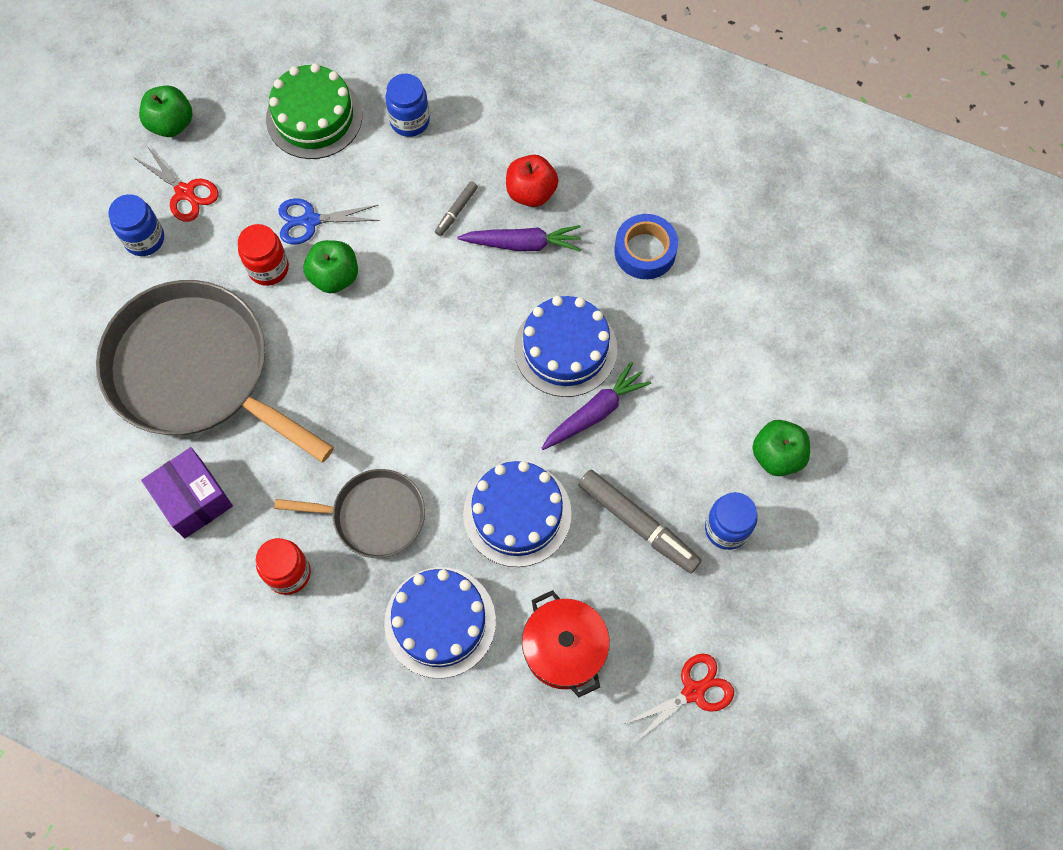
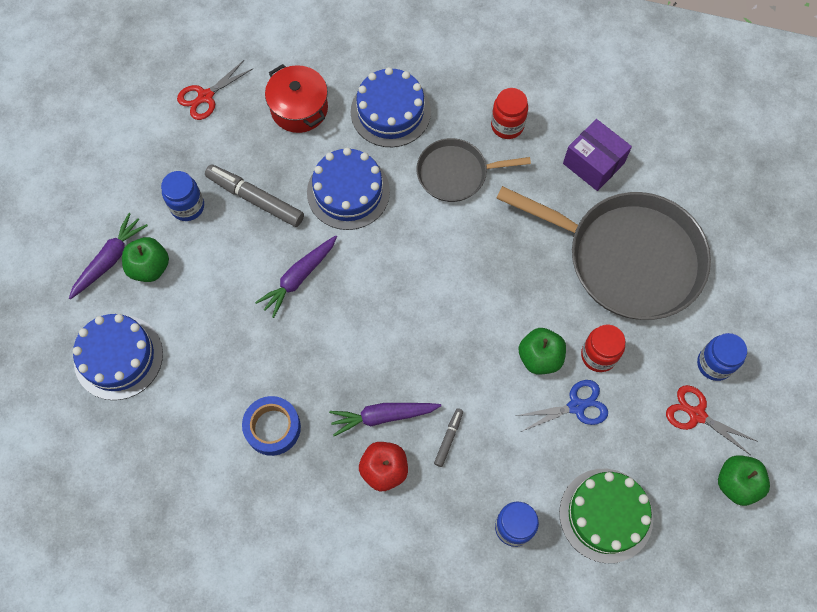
camera: 170 degrees right, 0 degrees up
blue cake [514,296,617,397] -> blue cake moved to [73,314,163,400]
none -> purple carrot [69,213,148,299]

